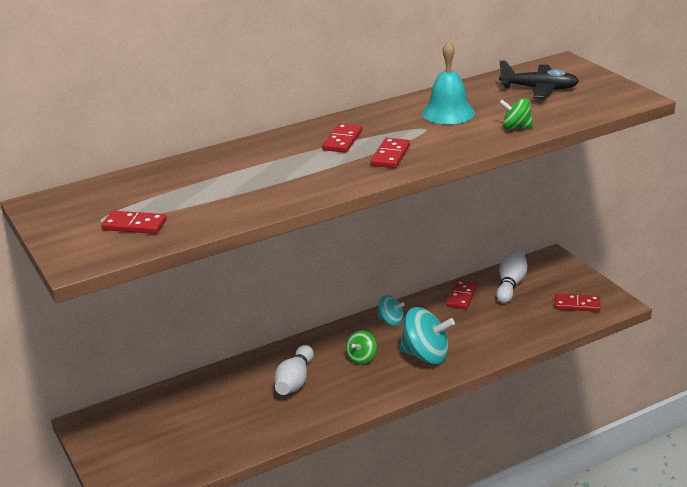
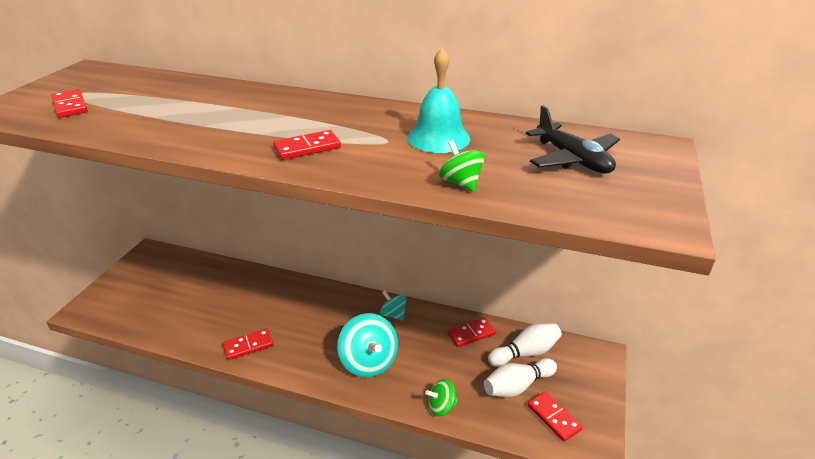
camera: 45 degrees right, 5 degrees up
white bowling pin [274,345,314,395] -> white bowling pin moved to [484,358,557,397]
red domino [322,124,362,153] -> red domino moved to [223,328,274,360]
green spinning top [346,330,377,364] -> green spinning top moved to [425,379,458,417]
turquoise spinning top [378,295,405,325] -> turquoise spinning top turned 150 degrees clockwise [380,290,406,321]

